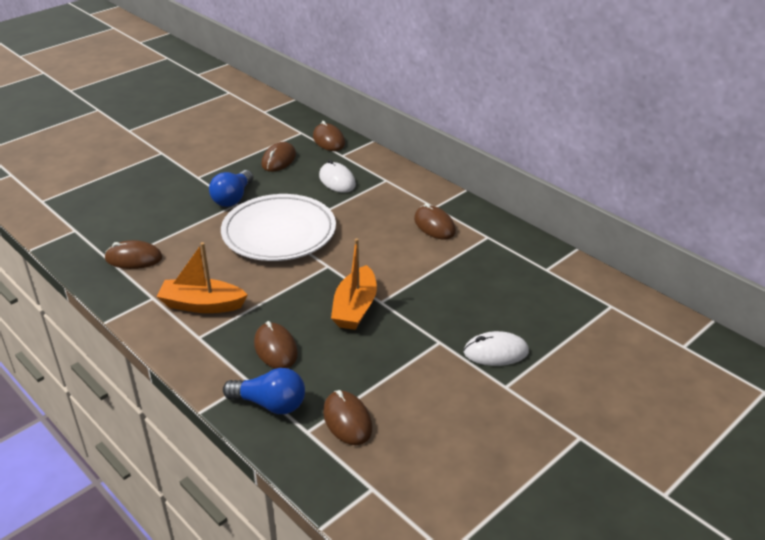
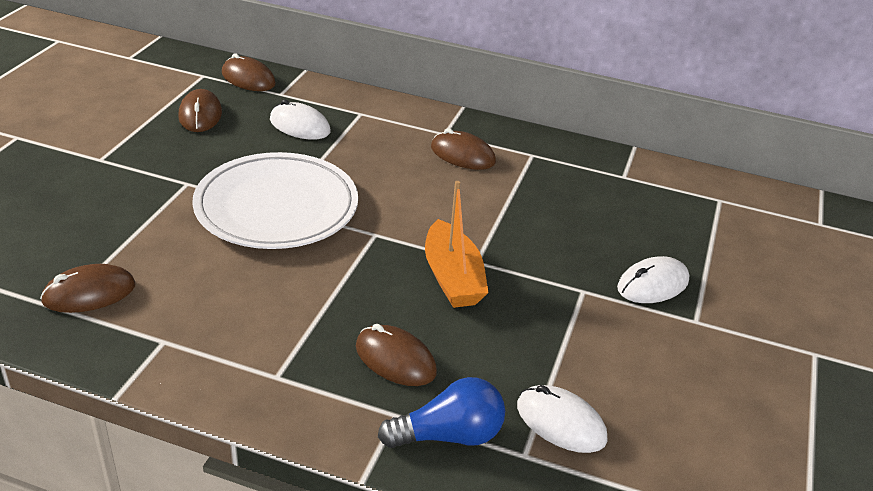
camera: 30 degrees left, 0 degrees up
orange boat [156,242,248,313] -> none
blue light bulb [209,170,253,207] -> none
brown mouse [323,390,372,445] -> white mouse [517,385,608,453]

